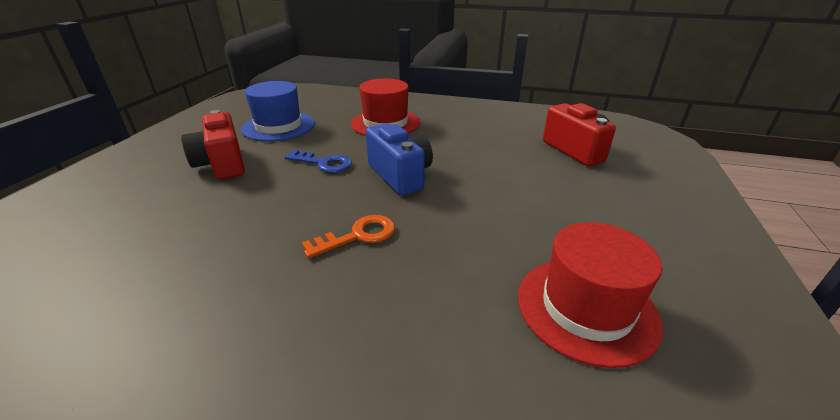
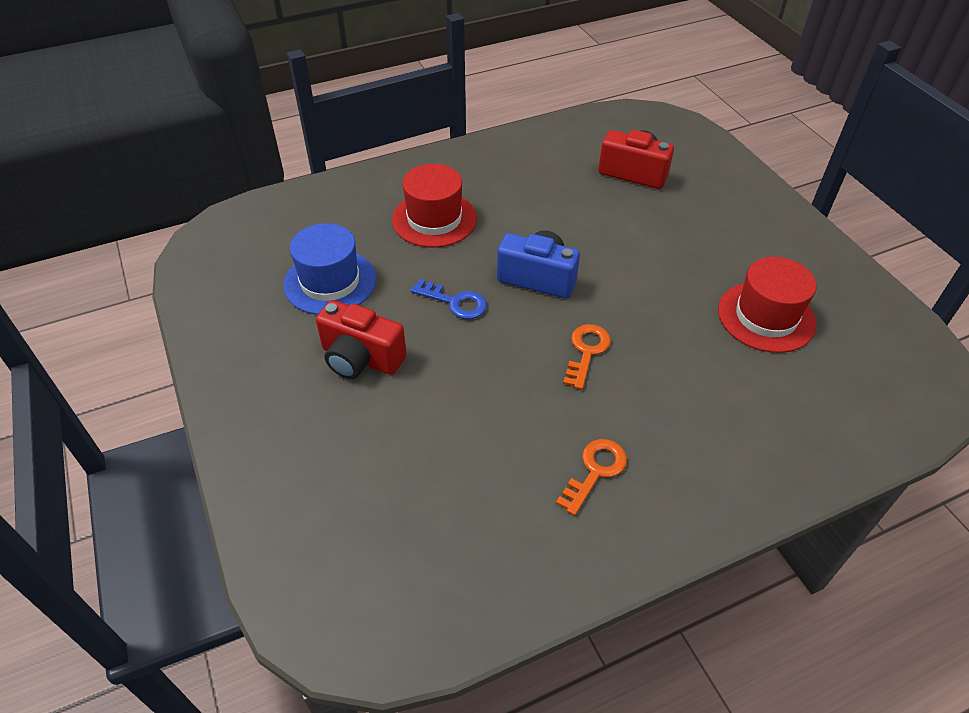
camera: 40 degrees left, 15 degrees up
blue key [284,150,352,173] -> blue key turned 45 degrees clockwise [411,279,487,319]
none -> orange key [556,439,627,516]

